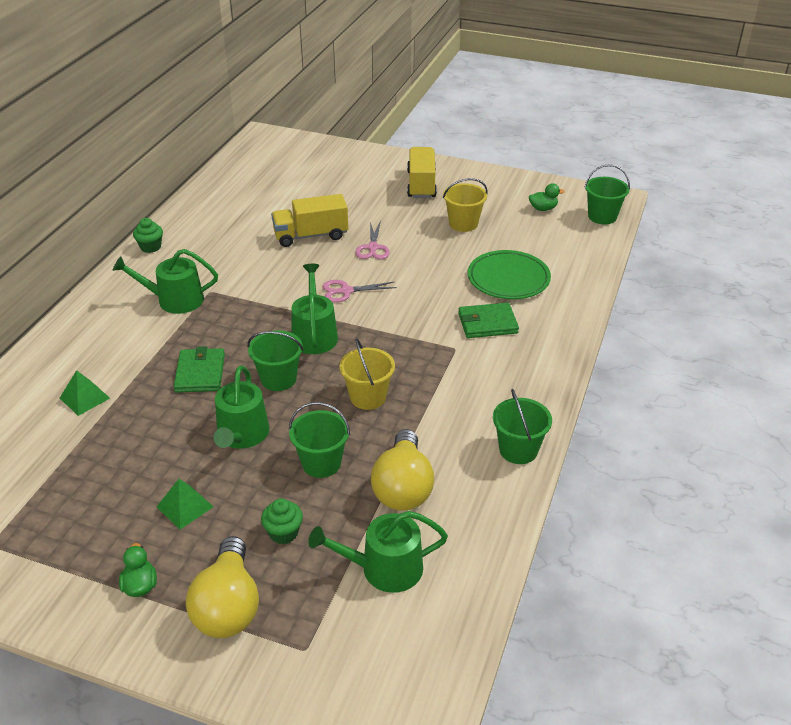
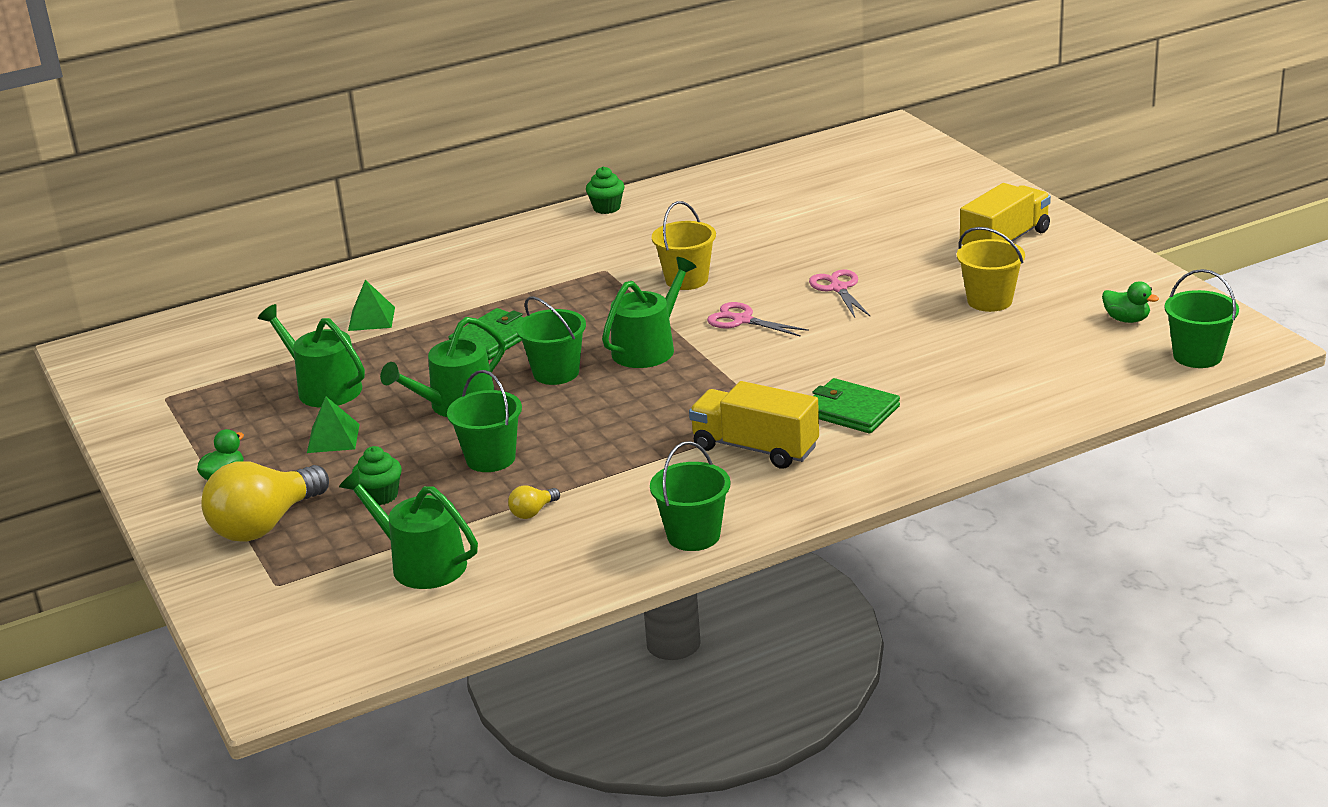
camera: 45 degrees right, 10 degrees down
green watering can [113,249,218,314] -> green watering can moved to [258,304,365,408]
yellow truck [271,194,348,247] -> yellow truck moved to [689,381,819,469]
yellow bucket [340,339,395,410] -> yellow bucket moved to [652,201,716,290]
pink scissors [355,221,390,259] -> pink scissors turned 120 degrees clockwise [809,269,871,318]
yellow light bulb [371,429,434,511] -> yellow light bulb [508,485,560,519], size x0.42
green plate [468,250,551,299] -> none

